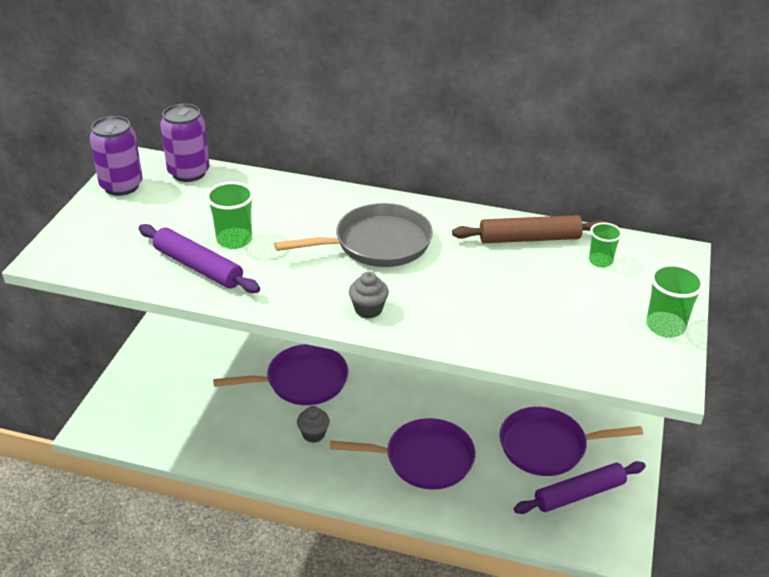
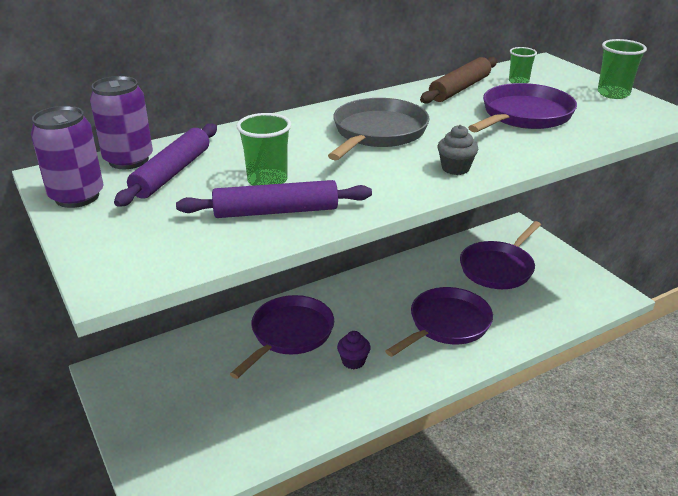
camera: 45 degrees left, 5 degrees down
grey cupcake [297,406,330,443] -> purple cupcake [337,331,371,369]
purple rolling pin [514,461,646,514] -> purple rolling pin moved to [114,123,217,207]
none -> purple pan [468,83,577,132]

